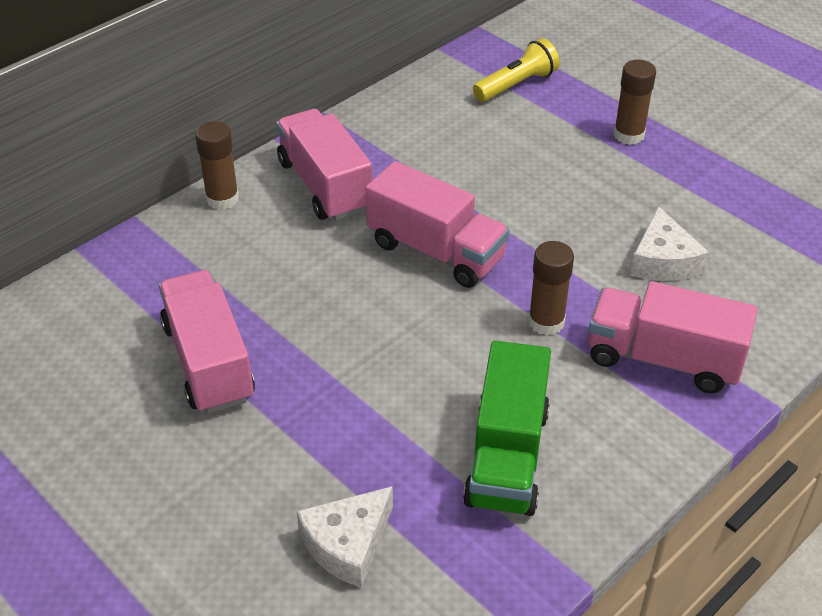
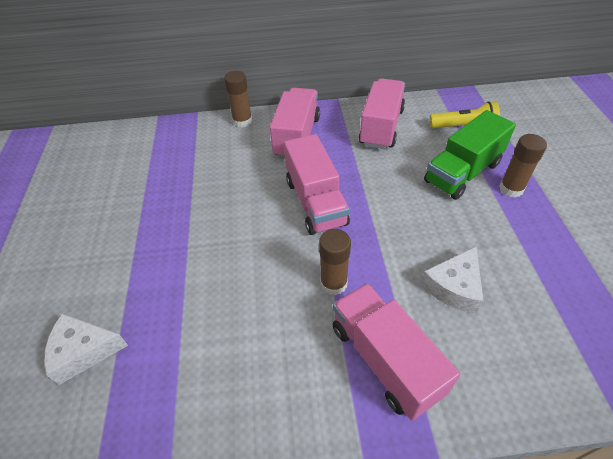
camera: 40 degrees right, 5 degrees up
pink truck [159,270,255,414] -> pink truck moved to [359,78,405,149]
green truck [463,340,551,516] -> green truck moved to [424,110,516,200]

